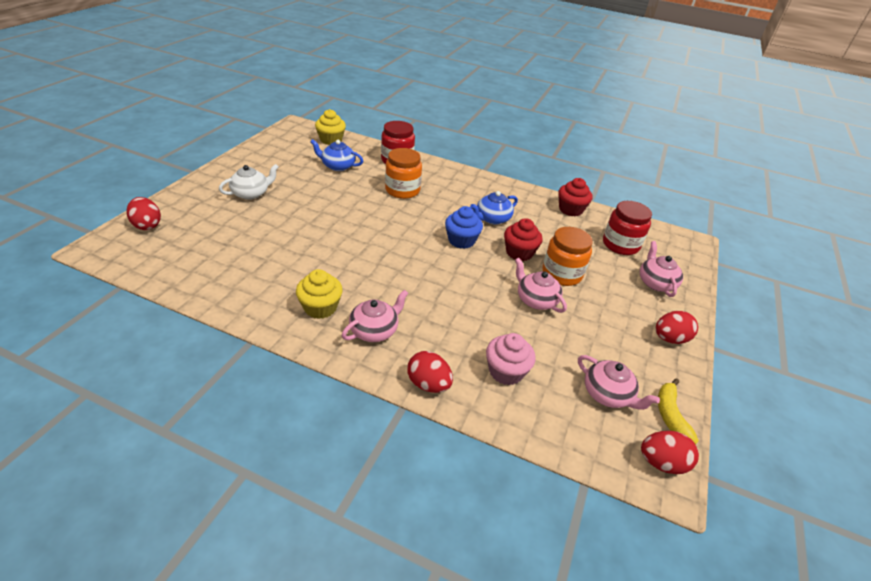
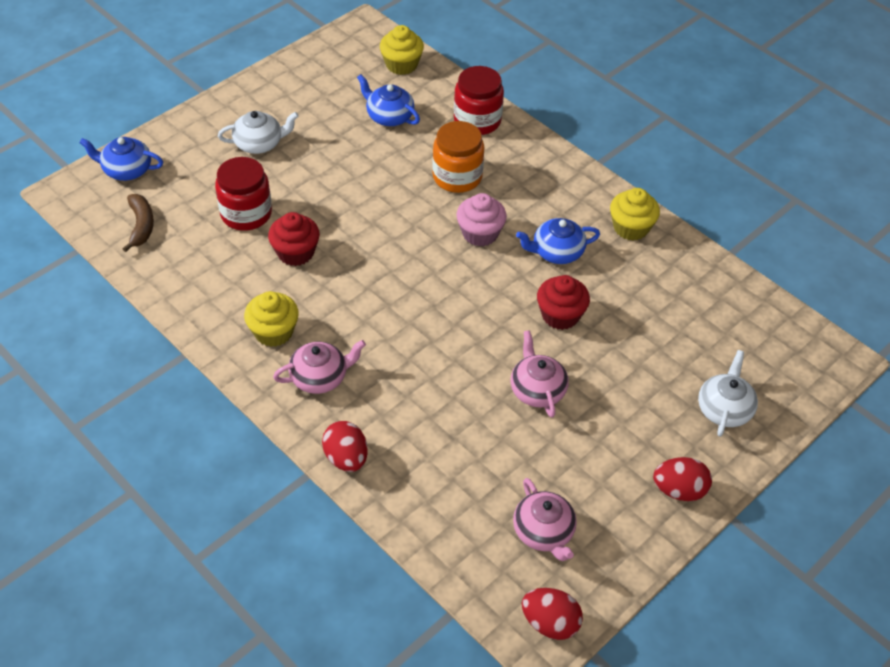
camera: 25 degrees right, 10 degrees up
red egg [127,197,161,230] -> blue teapot [79,137,163,181]
blue cupcake [445,206,483,249] -> none
pink cupcake [486,333,536,385] -> pink cupcake moved to [457,193,507,246]
orange jar [542,227,593,286] -> none
red cupcake [558,178,593,216] -> red cupcake moved to [268,212,320,266]
red jar [603,201,652,255] -> red jar moved to [215,157,272,231]
pink teapot [640,241,683,297] -> white teapot [698,350,758,437]
yellow banana [658,378,699,444] -> none
none -> brown banana [123,194,154,252]
none -> yellow cupcake [610,188,660,241]

